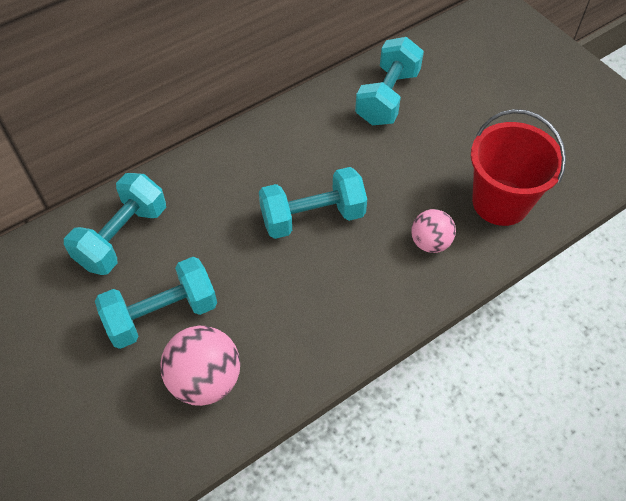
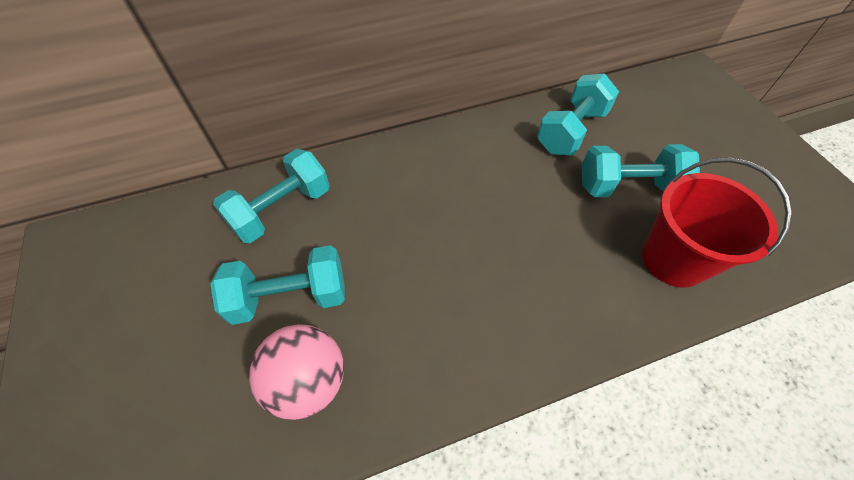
camera: 15 degrees right, 0 degrees up
turquoise dumbbell [259,167,367,239] -> turquoise dumbbell moved to [582,144,700,197]
pink ball [411,209,456,253] -> none

